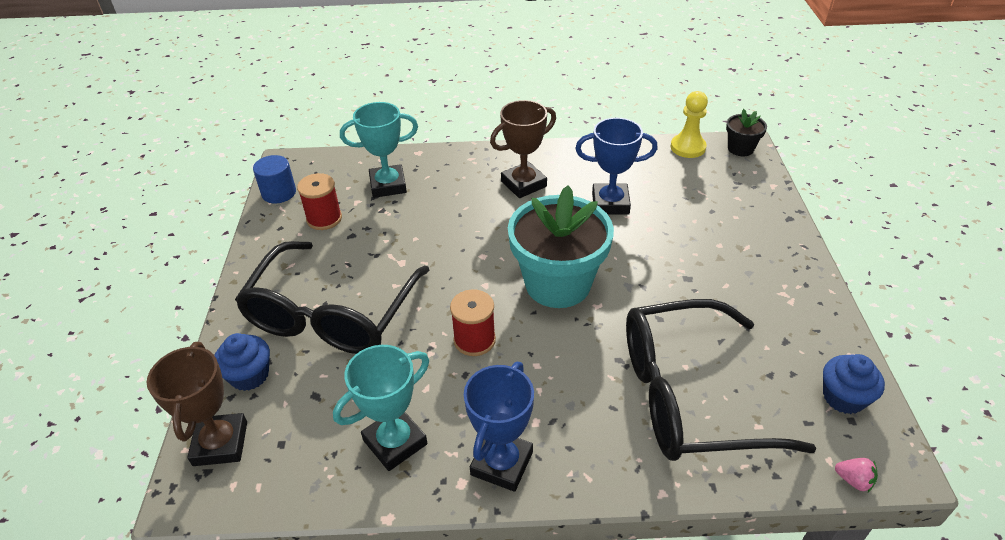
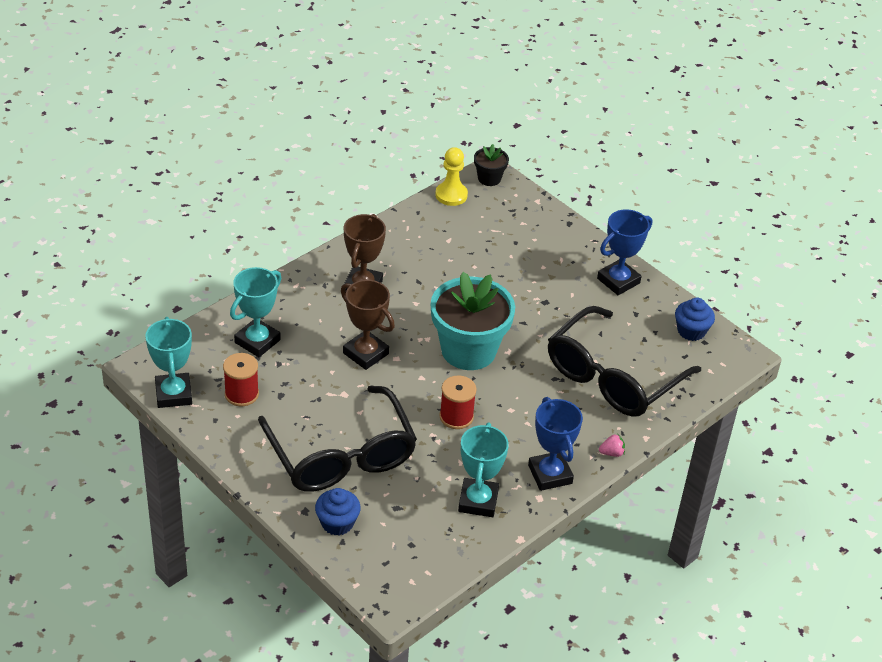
camera: 45 degrees left, 0 degrees up
brown trophy [147,342,247,466] -> brown trophy moved to [341,280,395,370]
blue cylinder [253,155,296,203] -> turquoise trophy [145,317,192,408]
blue trophy [575,118,658,215] -> blue trophy moved to [597,209,652,295]
pink strawberry [835,458,878,492] -> pink strawberry moved to [599,434,625,457]

